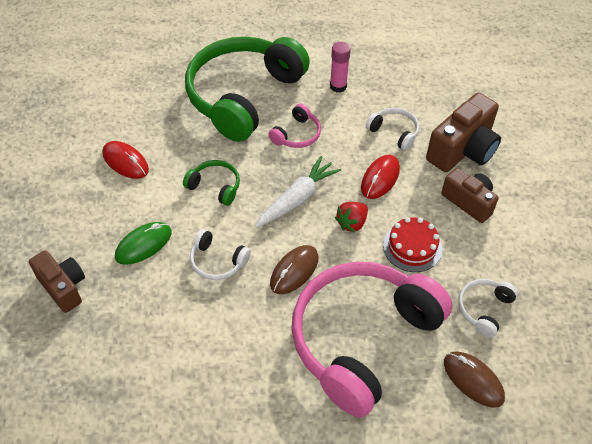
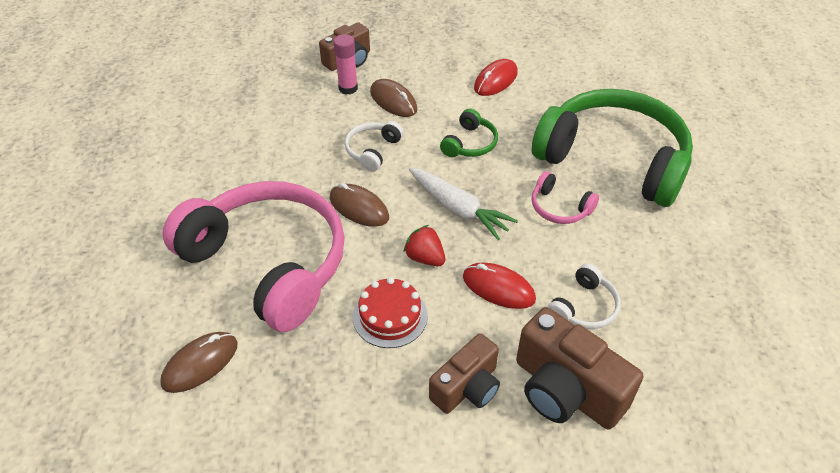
camera: 90 degrees right, 5 degrees down
green mouse [115,222,172,265] -> brown mouse [370,79,417,117]
pink glue stick [330,42,351,93] -> pink glue stick moved to [333,34,358,95]
white headphones [458,279,518,338] -> none

